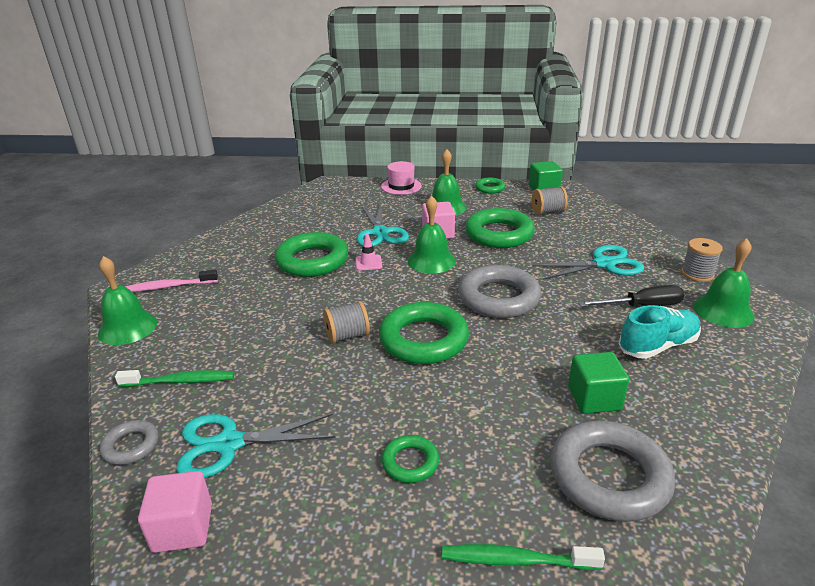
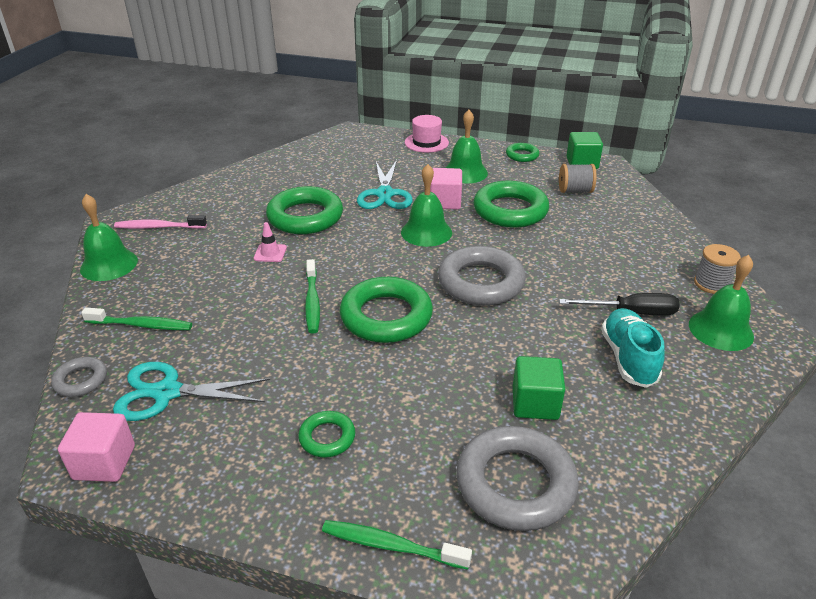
camera: 10 degrees right, 5 degrees up
grey spool [323,301,370,343] -> green toothbrush [305,259,320,334]
pink traffic cone [355,234,382,271] -> pink traffic cone moved to [253,222,287,262]
turquoise scissors [533,245,644,280] -> none
turquoise shoe [619,305,701,359] -> turquoise shoe turned 75 degrees counterclockwise [601,308,664,388]

